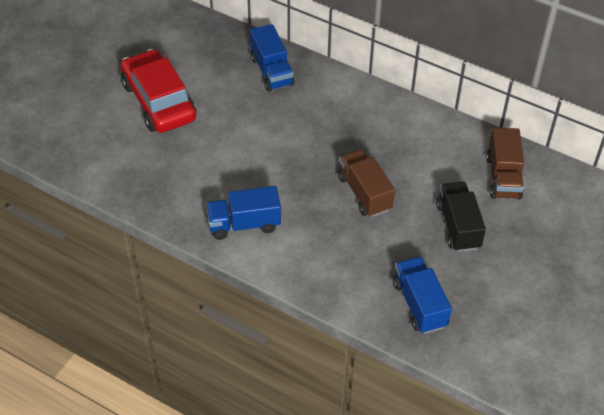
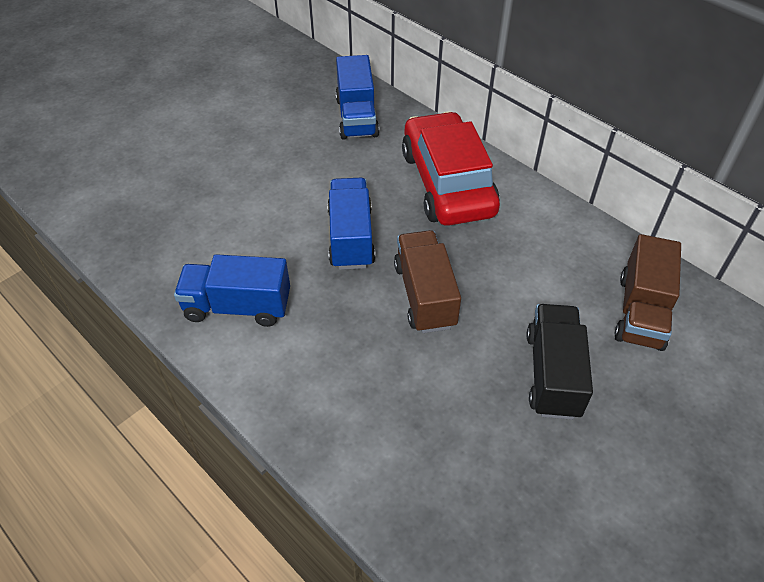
camera: 15 degrees right, 0 degrees up
red car [120,49,196,133] -> red car moved to [402,111,500,226]
blue truck [393,256,452,334] -> blue truck moved to [327,178,375,270]

